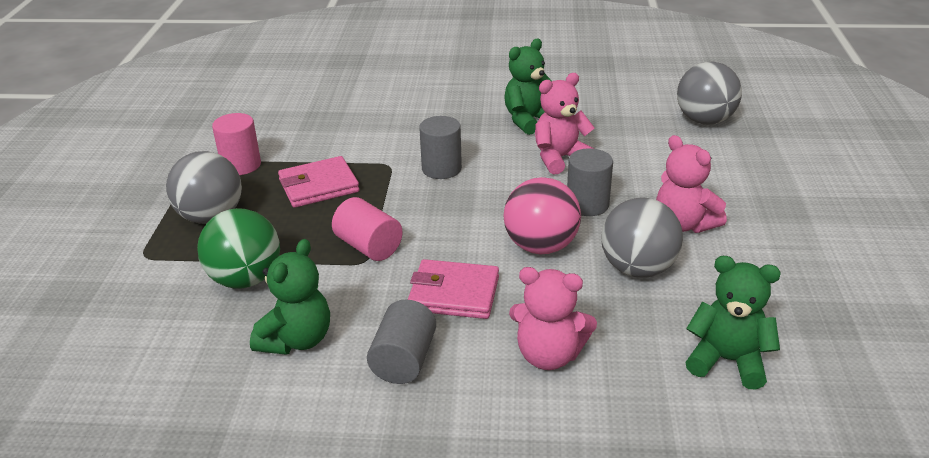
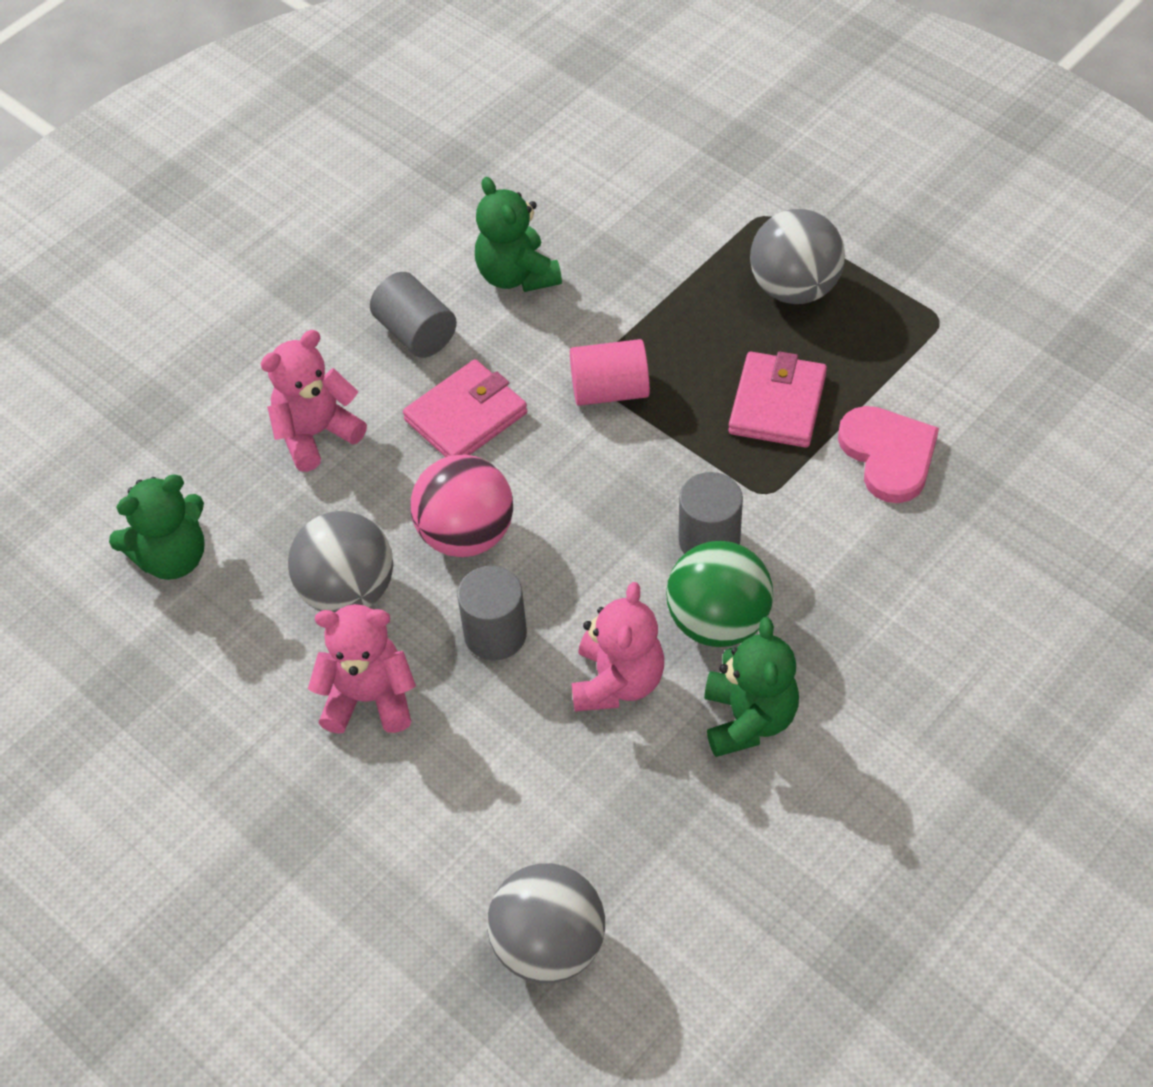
camera: 130 degrees right, 20 degrees up
green ball [197,208,280,289] -> green ball moved to [666,541,773,647]
pink cylinder [212,113,261,175] -> none
none -> pink heart [838,406,939,503]

